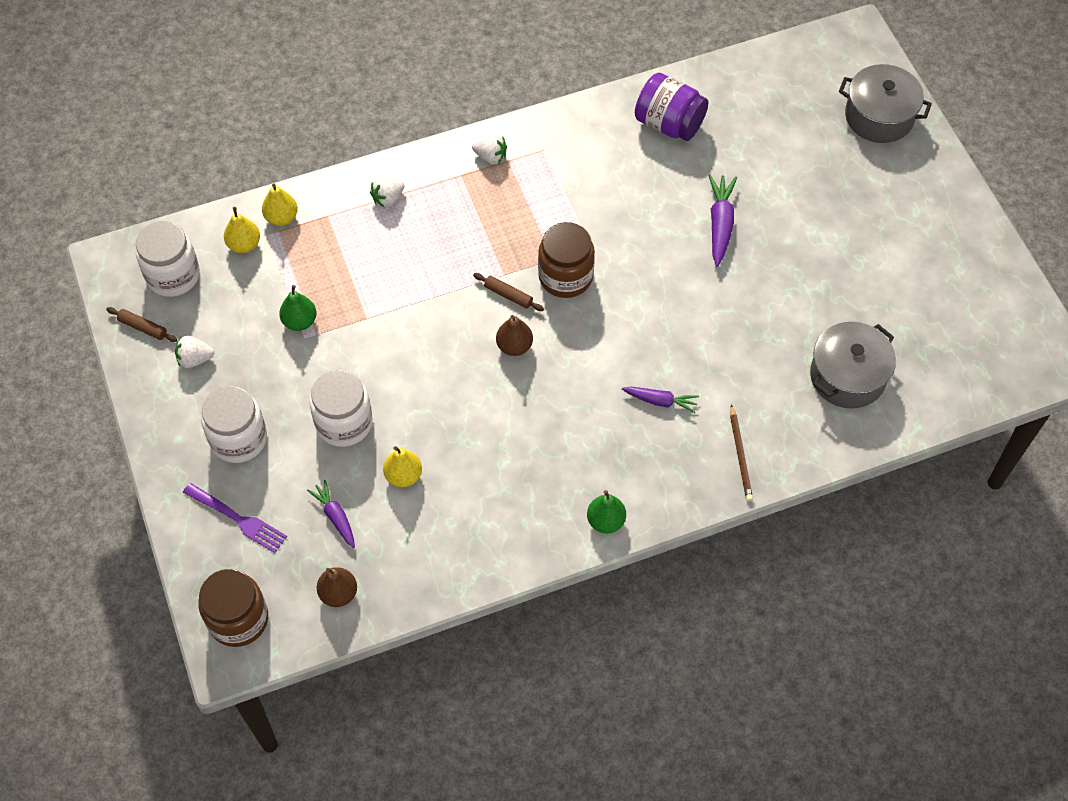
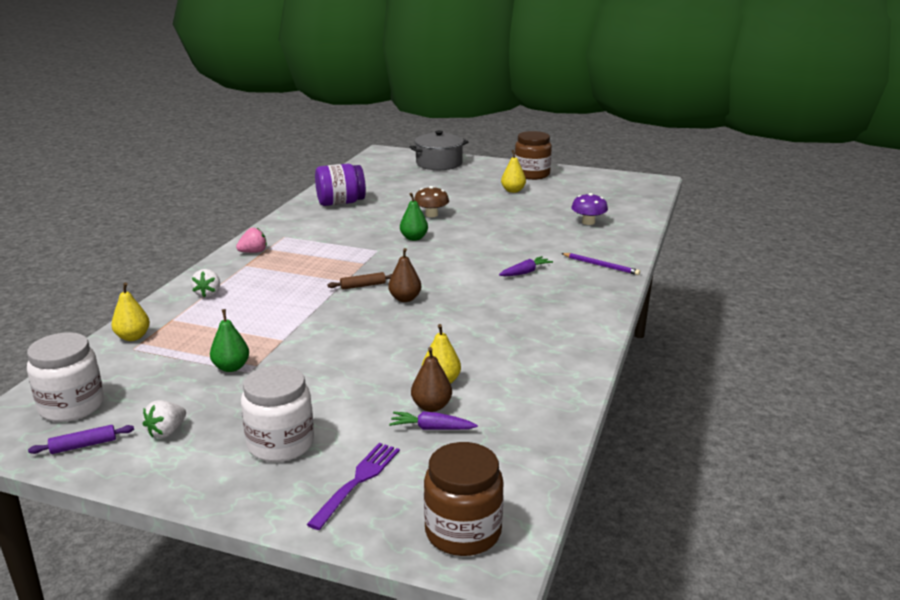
camera: 50 degrees left, 35 degrees down
brown rolling pin [106,307,177,342] -> purple rolling pin [28,425,134,454]
purple fork [183,483,287,553] -> purple fork turned 45 degrees counterclockwise [307,443,400,530]
yellow pear [224,207,260,253] -> yellow pear moved to [501,150,526,193]
white jar [309,370,373,447] -> none
brown pear [317,567,357,607] -> brown pear moved to [411,347,452,412]
white strawberry [472,134,507,164] -> pink strawberry [236,228,267,253]
brown jar [538,222,595,298] -> brown jar moved to [515,131,552,180]
green pear [587,490,626,533] -> green pear moved to [400,193,428,241]
purple carrot [708,174,737,267] -> brown mushroom [414,186,449,217]
brown pencil [730,404,753,501] -> purple pencil [561,253,640,275]
grey pot [810,322,896,409] -> purple mushroom [571,193,608,225]

